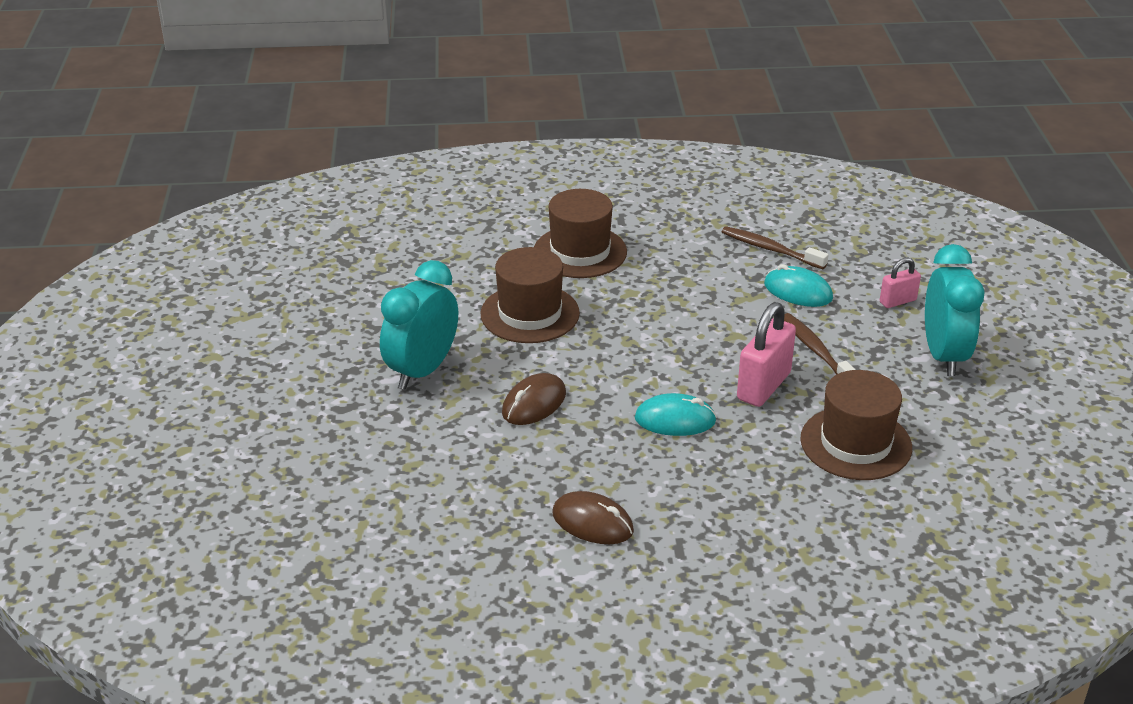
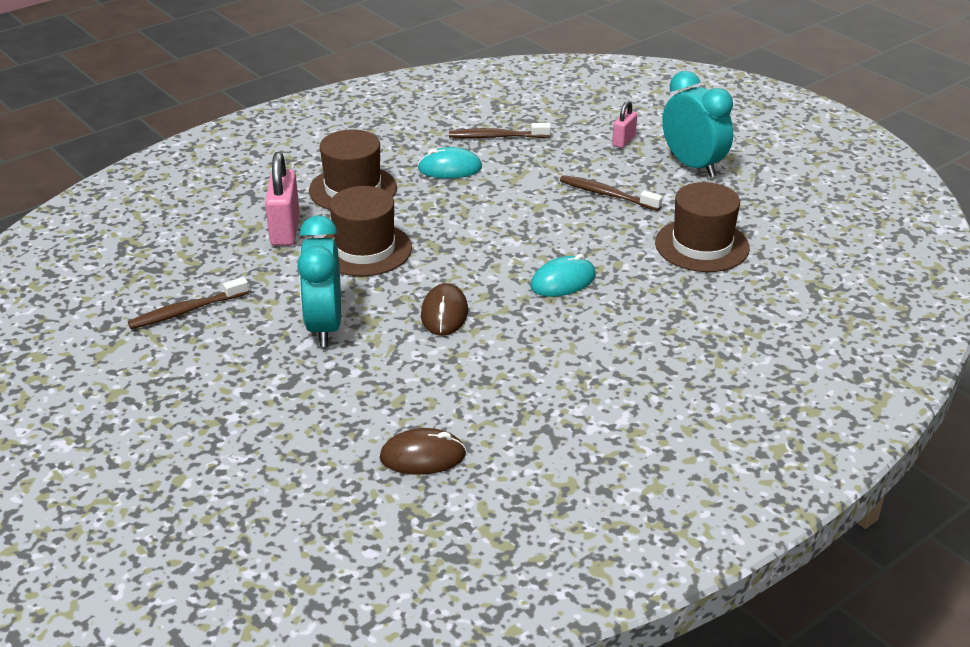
camera: 35 degrees left, 0 degrees up
brown mouse [552,491,634,544] -> brown mouse moved to [379,428,466,475]
pink padlock [737,302,796,407] -> pink padlock moved to [265,152,300,246]
turquoise mouse [764,264,833,307] -> turquoise mouse moved to [418,147,482,179]
none -> brown toothbrush [128,277,249,329]

